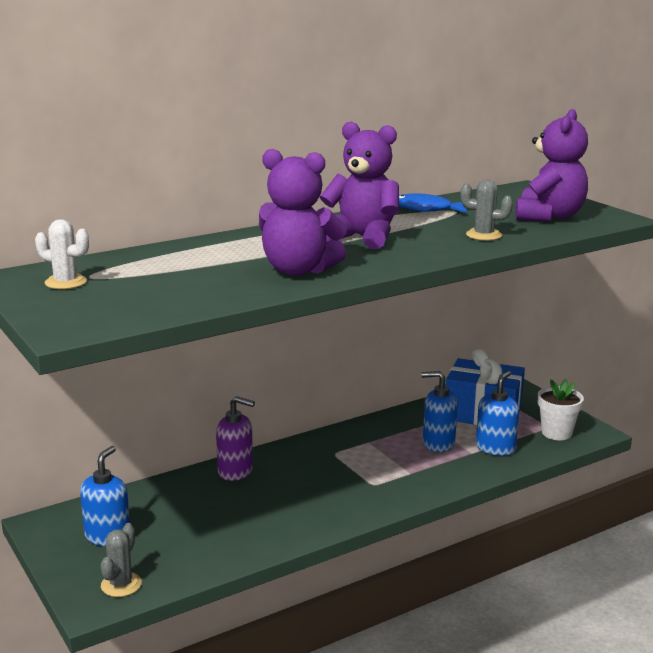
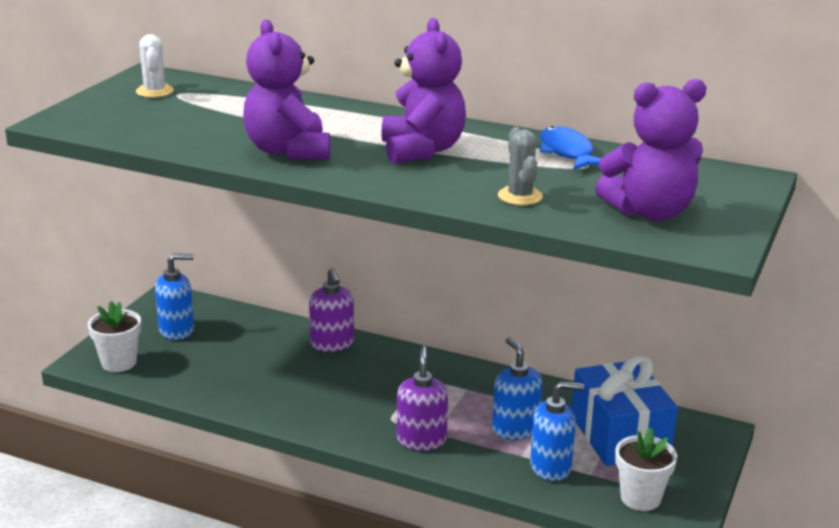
camera: 55 degrees right, 5 degrees up
grey cactus [101,523,142,597] -> white flower pot [88,301,141,372]
none -> purple soap dispenser [397,346,448,451]

